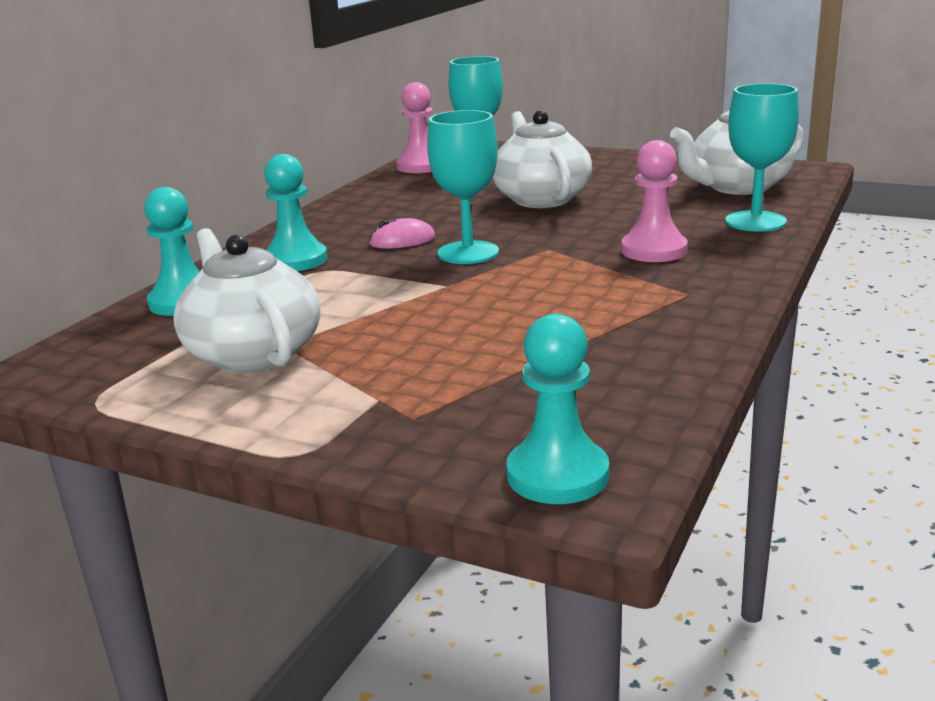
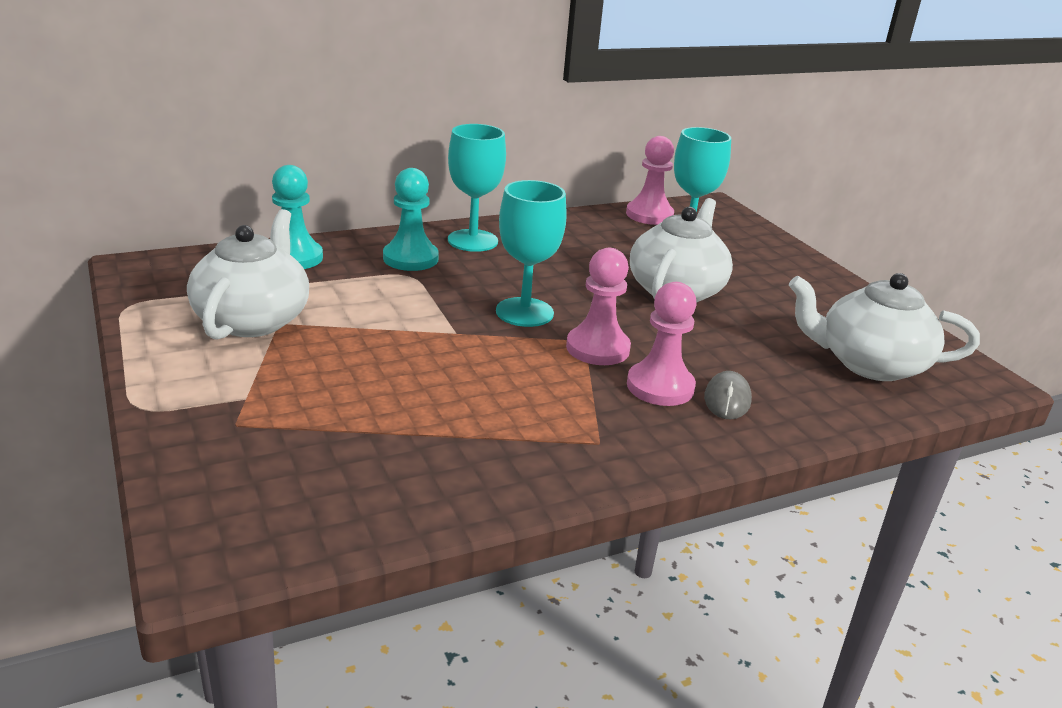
camera: 35 degrees right, 5 degrees up
pink mouse [369,218,435,248] -> none
turquoise pawn [506,314,609,504] -> none
turquoise goblet [725,83,799,232] -> turquoise goblet moved to [448,124,506,252]
none -> pink pawn [566,248,631,365]
none -> grey mouse [704,371,752,419]

